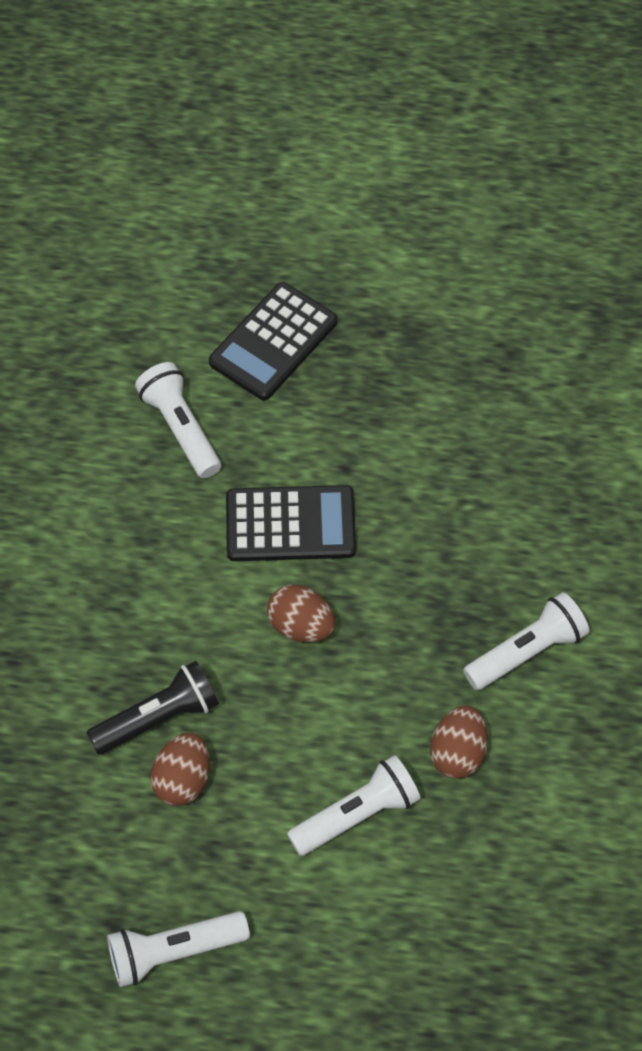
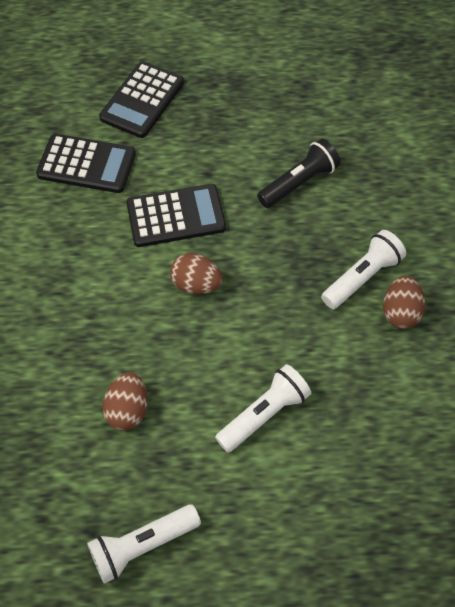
camera: 10 degrees left, 0 degrees up
black flashlight [86,661,219,755] -> black flashlight moved to [257,139,341,208]
white flashlight [135,362,221,478] -> black calculator [36,134,136,193]
brown egg [430,706,488,779] -> brown egg moved to [383,276,425,329]

